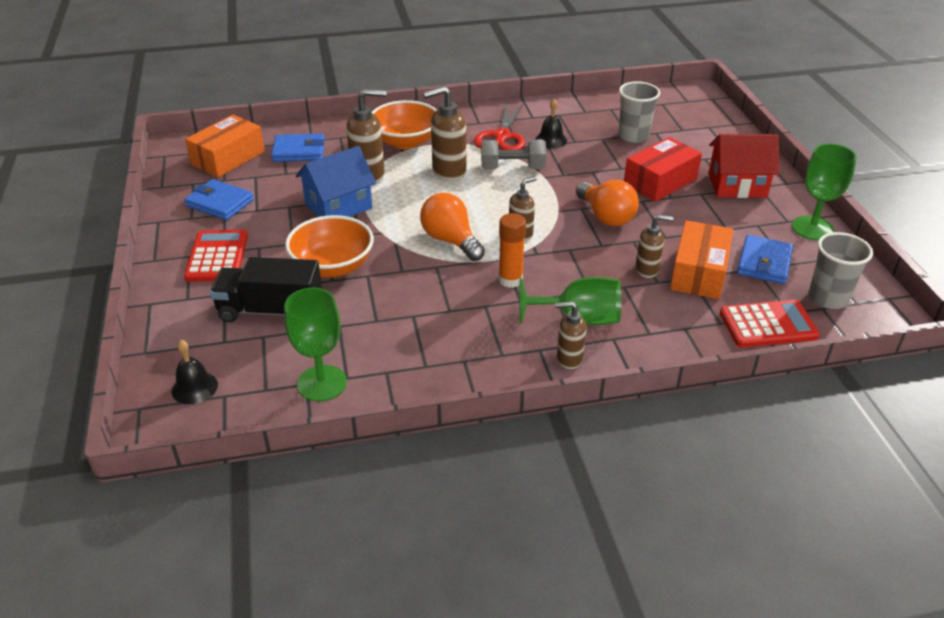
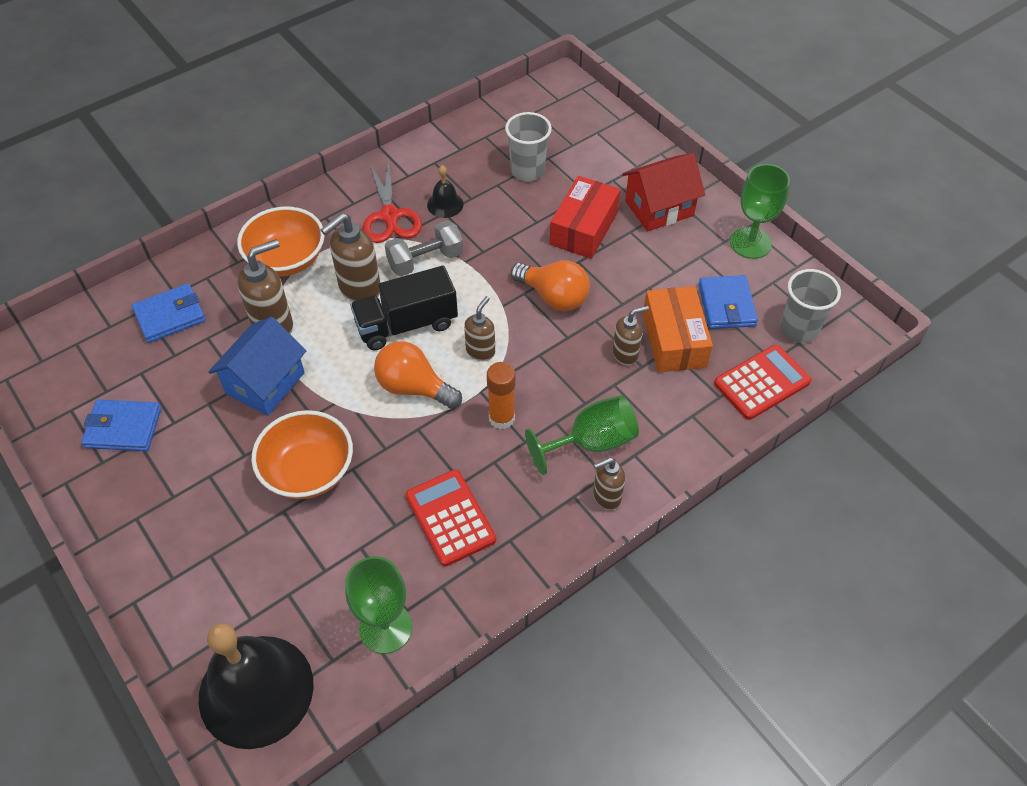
camera: 25 degrees left, 15 degrees up
black bell [172,340,218,404] -> black bell [199,623,314,749], size x2.27
red calculator [184,230,248,282] -> red calculator moved to [406,470,496,567]
orange box [185,115,265,177] -> none
black truck [210,257,322,323] -> black truck moved to [350,266,458,350]

